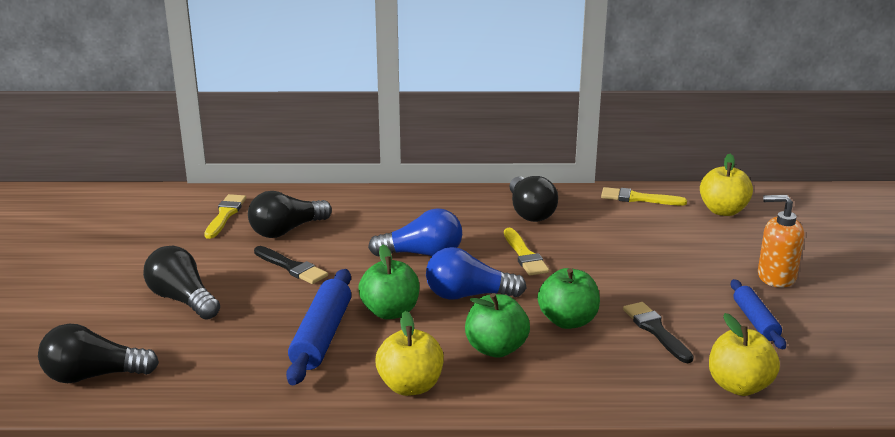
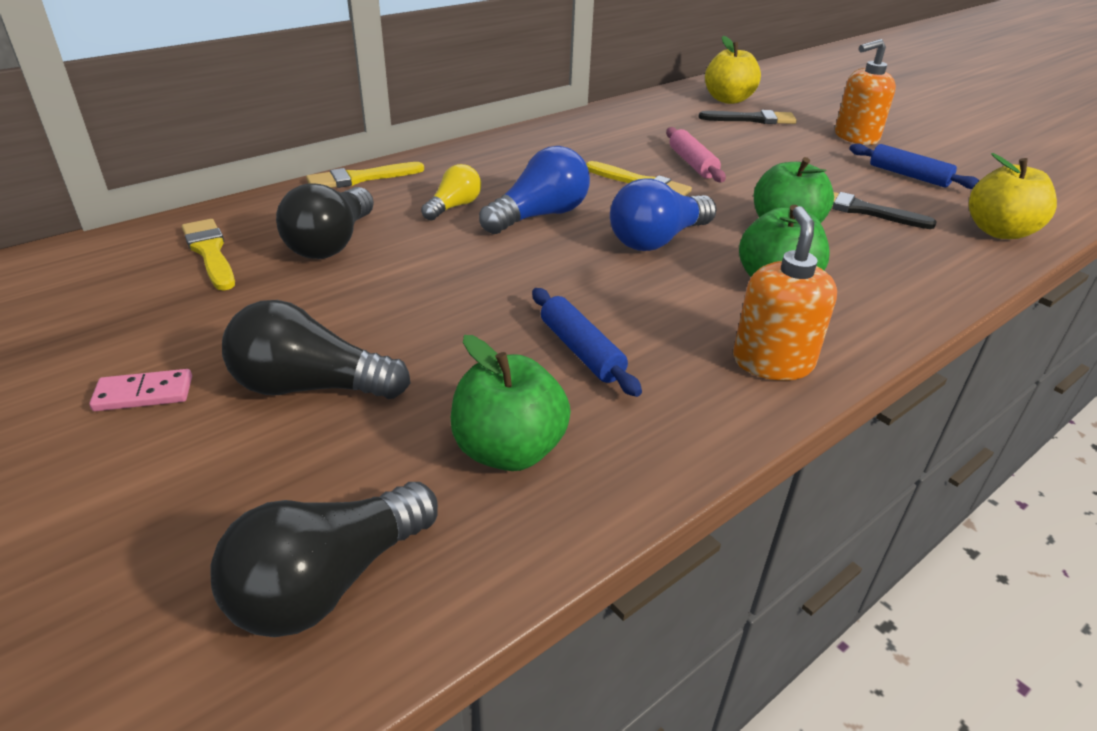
camera: 40 degrees left, 10 degrees up
black brush [254,246,328,284] -> black brush moved to [698,110,797,124]
blue rolling pin [286,269,351,385] -> blue rolling pin [532,288,642,397], size x0.63
green apple [358,244,420,319] -> green apple moved to [451,335,571,471]
yellow apple [375,311,444,396] -> orange soap dispenser [733,206,837,380]
black light bulb [509,176,558,222] -> none
yellow brush [601,187,687,206] -> yellow brush moved to [306,162,424,188]
none -> pink domino [89,369,192,411]
none -> yellow light bulb [421,164,481,221]
none -> pink rolling pin [666,127,726,182]

